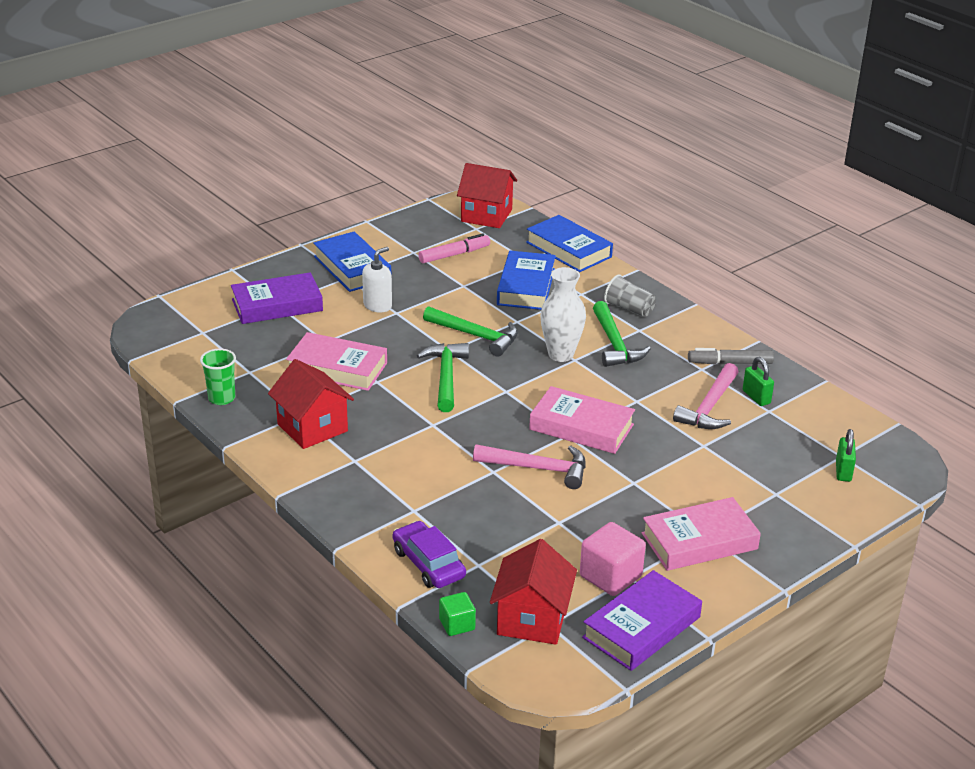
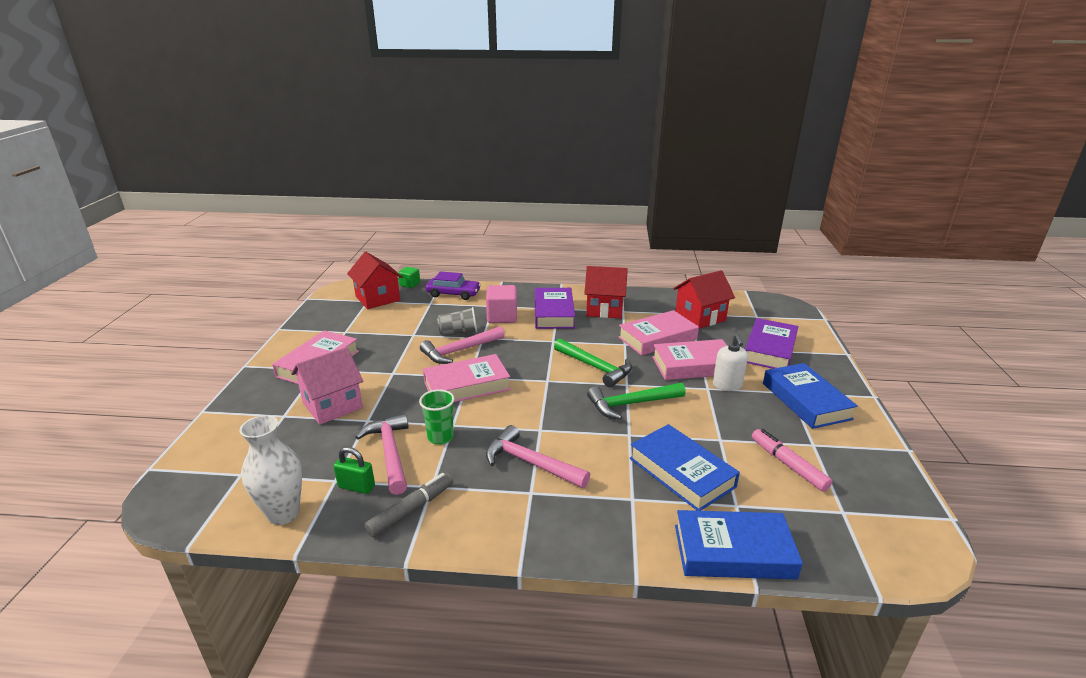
camera: 135 degrees right, 5 degrees down
green cup [200,349,236,405] -> green cup moved to [419,389,455,445]
blue book [313,232,391,292] -> blue book turned 60 degrees clockwise [763,363,858,429]
pink marker [418,233,490,263] -> pink marker turned 135 degrees clockwise [752,429,832,492]
red house [457,163,517,228] -> red house moved to [673,270,735,329]
white vase [540,267,586,362] -> white vase moved to [240,415,302,525]
pink cube [580,522,646,596] -> pink cube moved to [486,285,517,323]
purple book [582,570,702,671] -> purple book moved to [535,288,575,329]
green hammer [593,301,651,367] -> pink hammer [486,425,590,488]
grey cup [604,274,656,317] -> grey cup moved to [437,307,477,335]
green padlock [836,429,856,482] -> none
none -> pink house [291,347,363,425]
none -> pink book [652,339,727,380]

